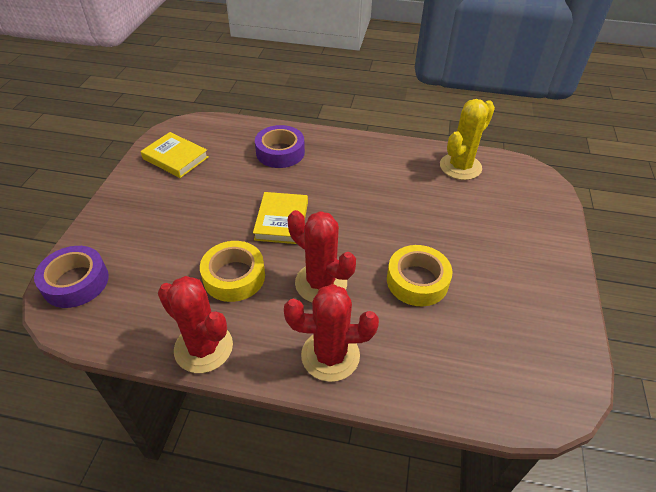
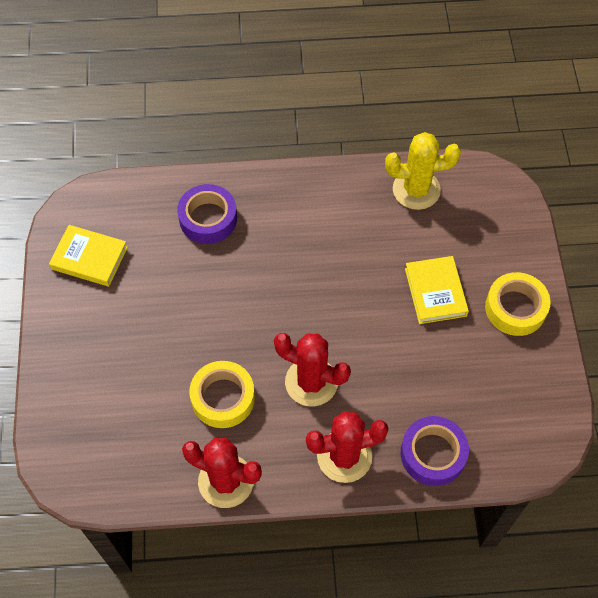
camera: 15 degrees left, 15 degrees up
purple tape [34,246,109,308] -> purple tape moved to [401,416,469,486]
yellow book [253,192,308,244] -> yellow book moved to [405,256,469,324]
yellow tape [387,245,453,306] -> yellow tape moved to [485,272,551,336]
yellow cactus [440,99,495,180] -> yellow cactus turned 60 degrees clockwise [385,132,461,210]

